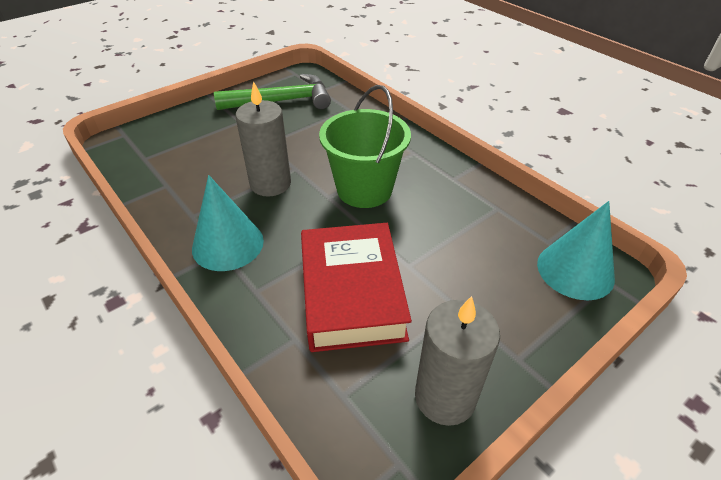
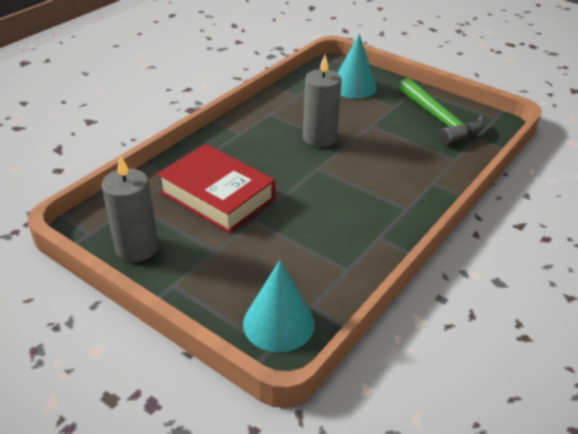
camera: 75 degrees right, 5 degrees down
turquoise cone [192,175,264,271] -> turquoise cone moved to [338,33,377,99]
red book [301,223,412,352] -> red book turned 60 degrees clockwise [157,144,275,233]
green bucket [319,85,411,208] -> none

